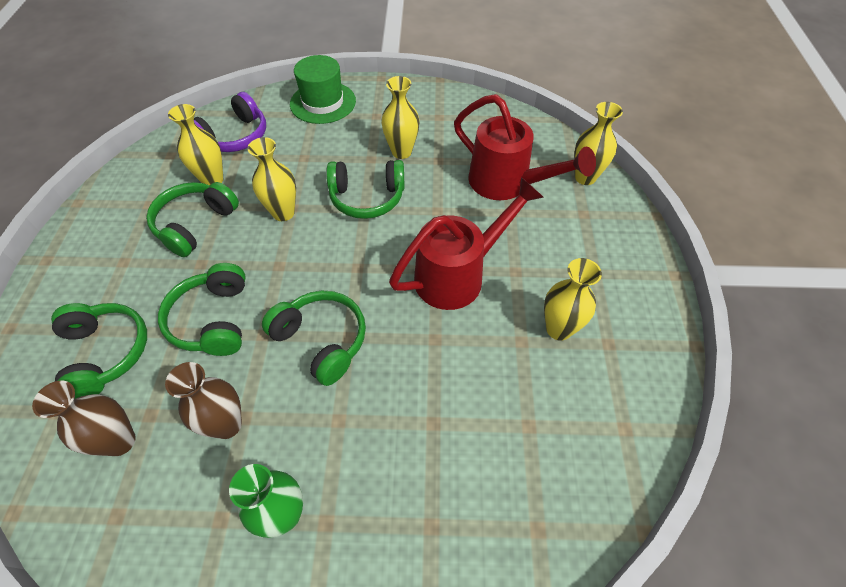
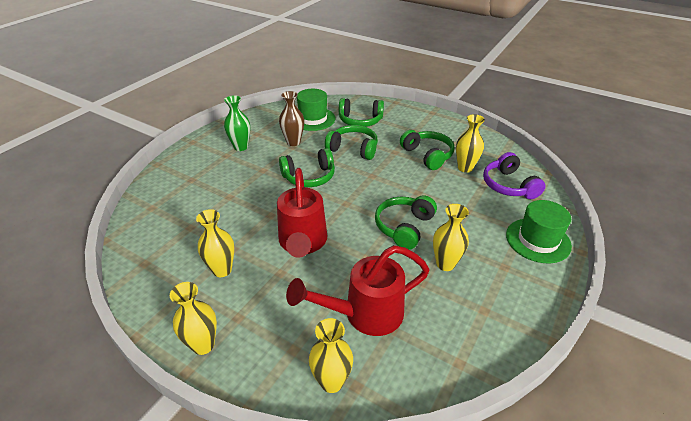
camera: 120 degrees right, 15 degrees down
brown vase [32,381,136,456] -> green hat [297,89,336,131]
yellow vase [247,137,296,221] -> yellow vase moved to [170,282,217,355]

